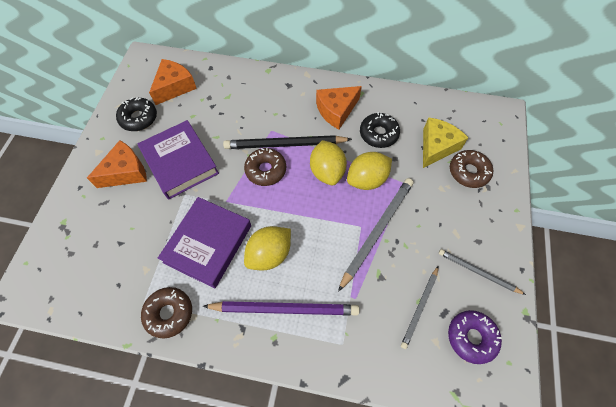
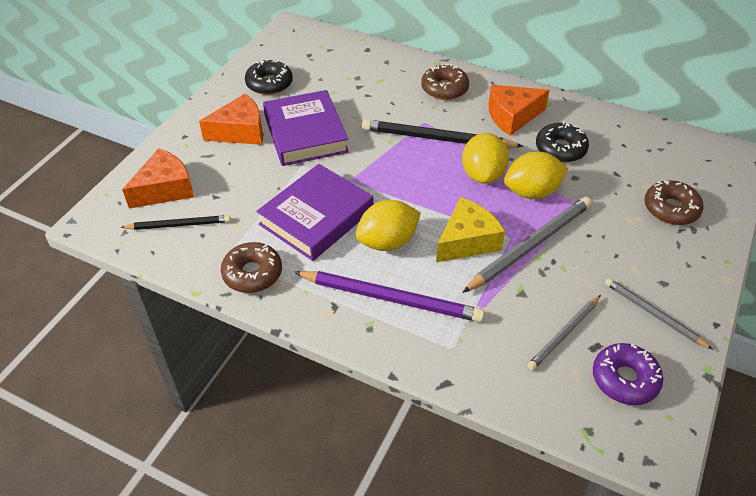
camera: 15 degrees right, 15 degrees down
orange cheese [149,59,197,105] -> orange cheese moved to [122,148,194,209]
brown donut [244,147,286,186] -> brown donut moved to [421,63,469,100]
yellow cheese [423,117,468,168] -> yellow cheese moved to [436,197,505,262]
none -> black pencil [120,215,231,230]

